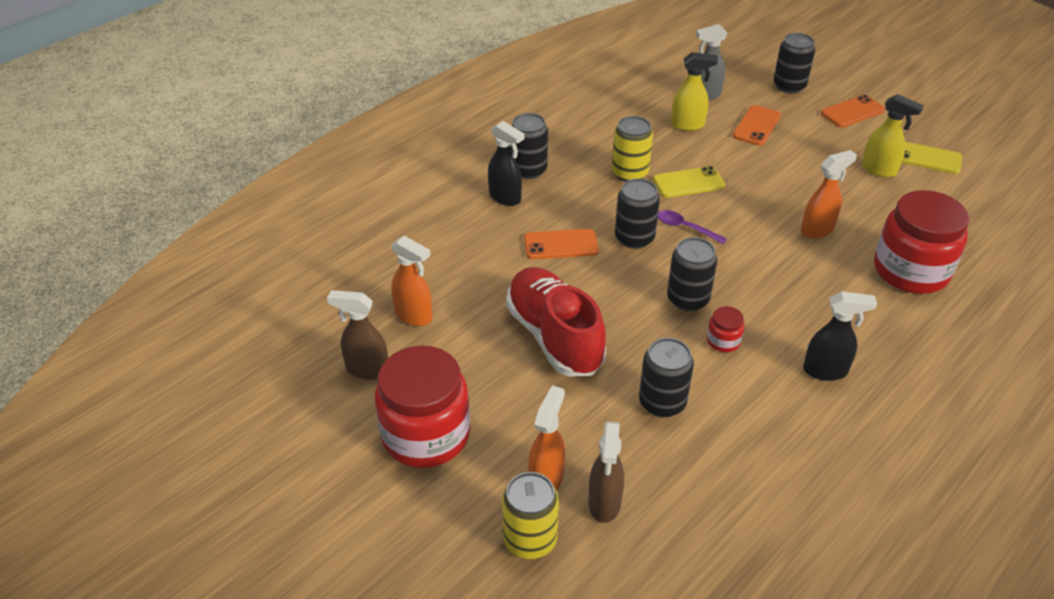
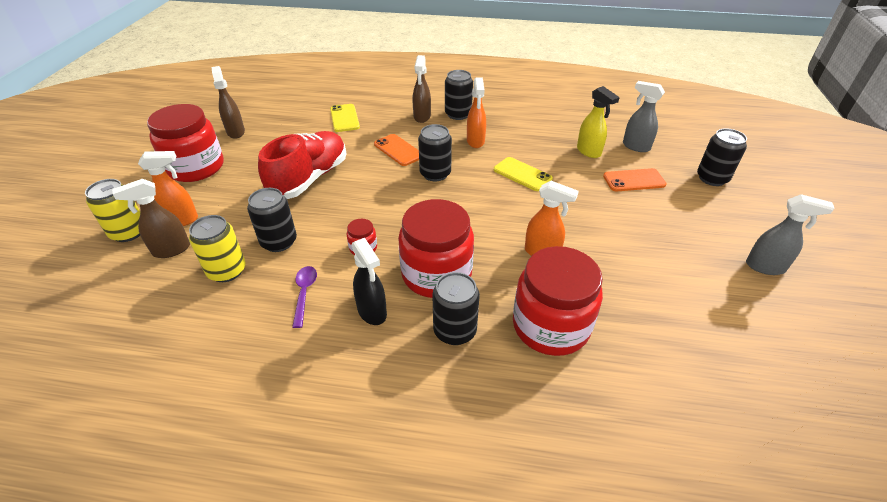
camera: 55 degrees right, 0 degrees up
orange spray bottle [391,236,432,326] -> orange spray bottle moved to [467,77,486,148]
black spray bottle [488,121,525,206] -> brown spray bottle [412,55,431,123]
yellow can [612,116,653,182] -> yellow can moved to [189,215,246,282]
purple spoon [658,210,727,244] -> purple spoon moved to [292,266,317,328]
black can [667,237,717,311] -> black can moved to [432,272,480,345]
orange phone [821,95,885,128] -> none
yellow spray bottle [862,94,924,178] -> none
yellow phone [902,142,962,174] -> yellow phone moved to [330,104,360,132]
none -> red jar [398,199,474,298]
none -> grey spray bottle [746,194,835,275]

